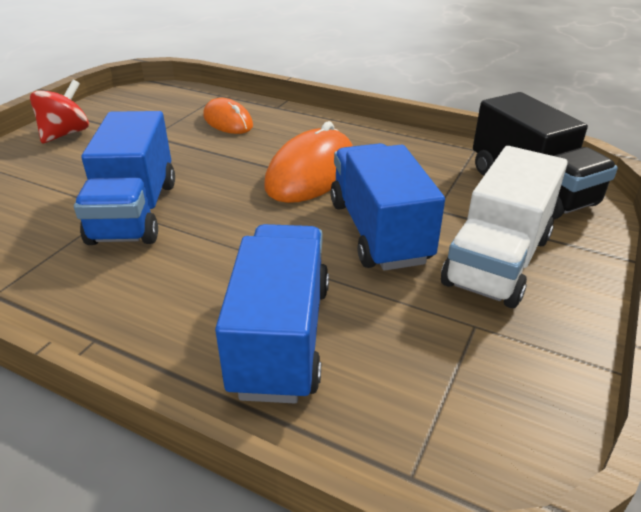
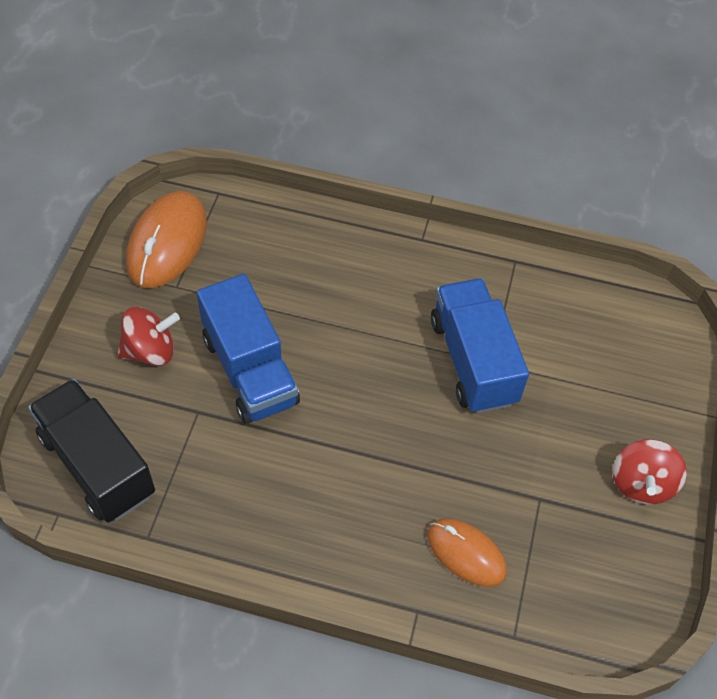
camera: 165 degrees right, 20 degrees up
blue truck [215,224,329,403] -> none
orange mouse [264,121,353,203] -> orange mouse moved to [126,191,207,288]
white truck [441,146,568,308] -> red spinning top [117,307,180,366]

